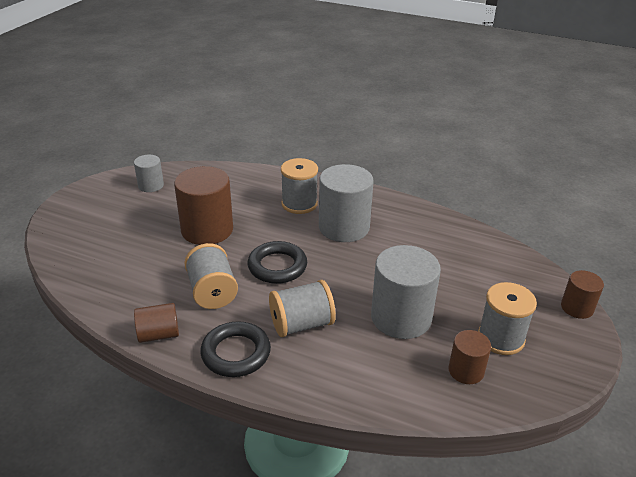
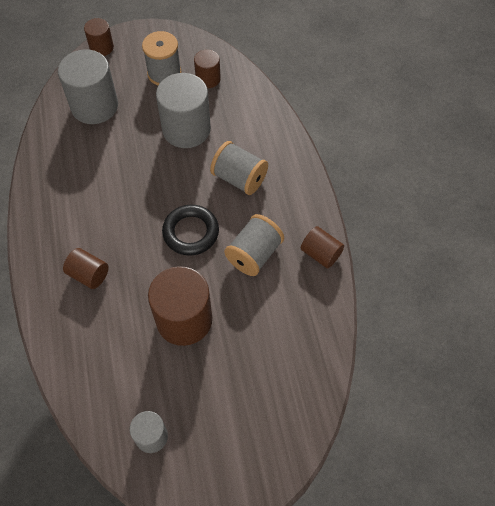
camera: 125 degrees left, 25 degrees up
black ring [200,321,271,377] -> none
grey spool [281,158,318,214] -> brown cylinder [63,248,109,289]
grey cylinder [319,164,374,242] -> grey cylinder moved to [58,49,118,124]

